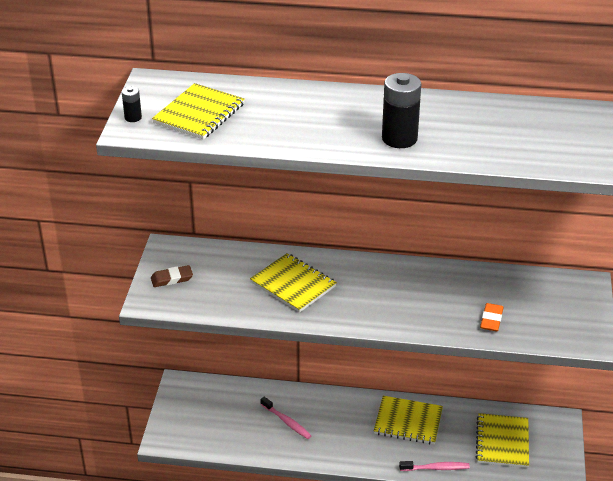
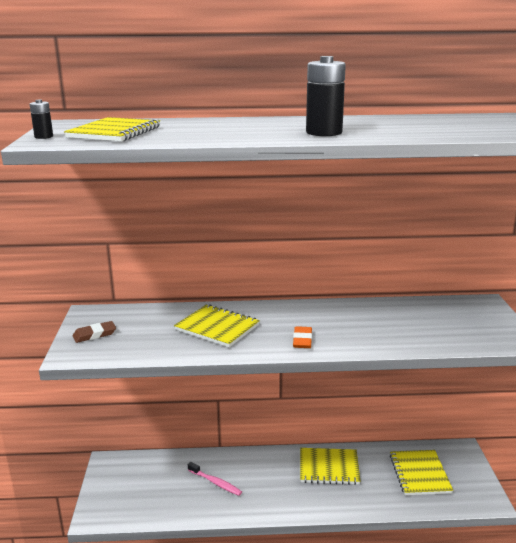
camera: 10 degrees left, 15 degrees down
pink toothbrush [399,461,470,471] -> none
orange eraser [480,303,503,331] -> orange eraser moved to [293,326,312,348]

